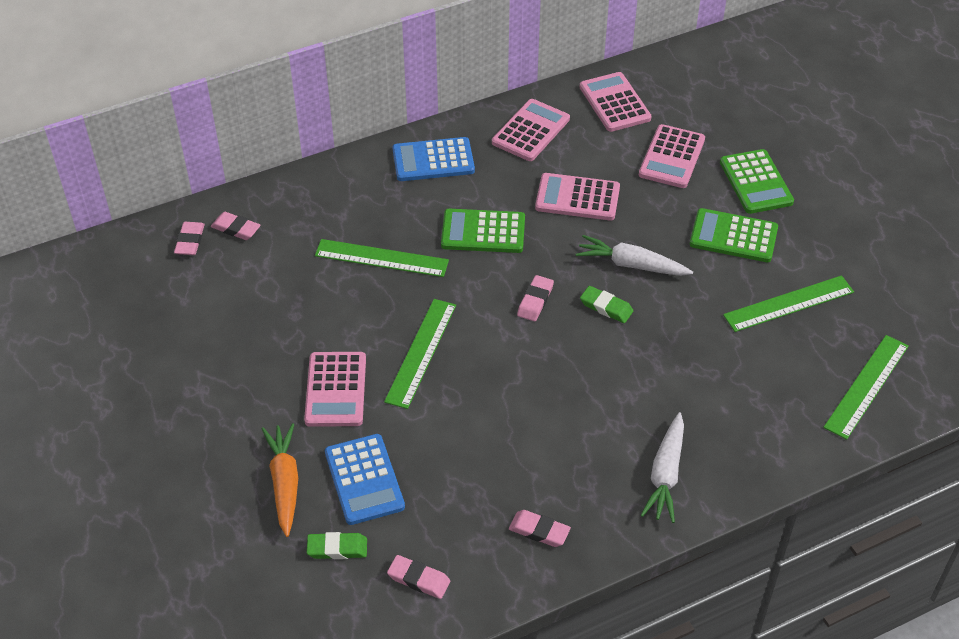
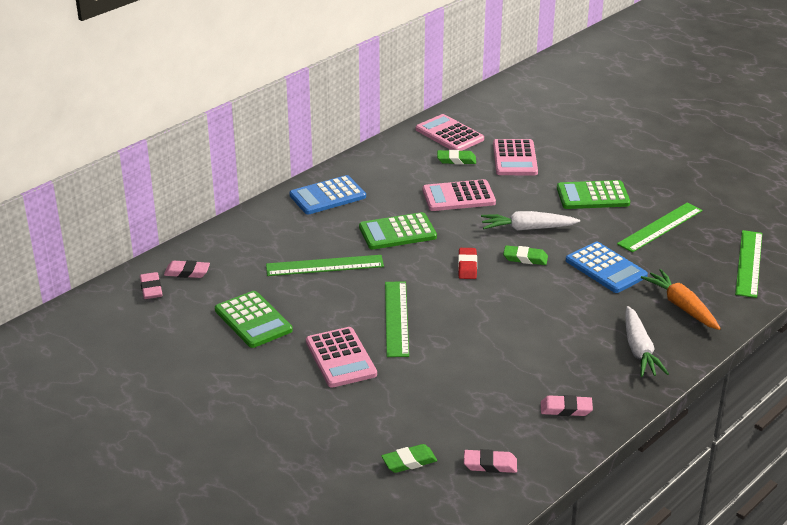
camera: 20 degrees left, 15 degrees down
orange carrot [262,423,298,537] -> orange carrot moved to [641,269,721,330]
blue calculator [325,434,405,525] -> blue calculator moved to [566,242,648,293]
pink calculator [492,99,570,161] -> none
pink eraser [517,275,554,321] -> red eraser [458,248,477,279]
green calculator [720,149,794,214] -> green calculator moved to [215,291,293,348]
none -> green eraser [437,150,476,164]

